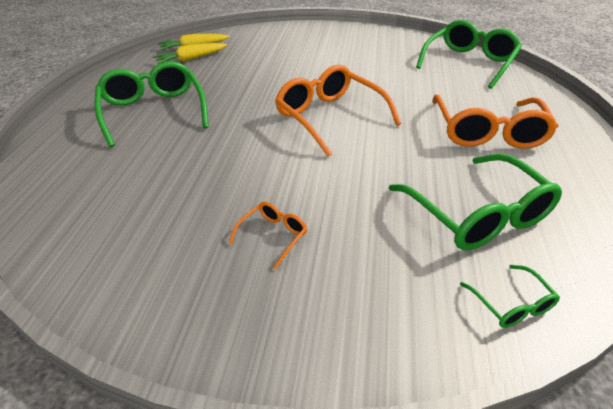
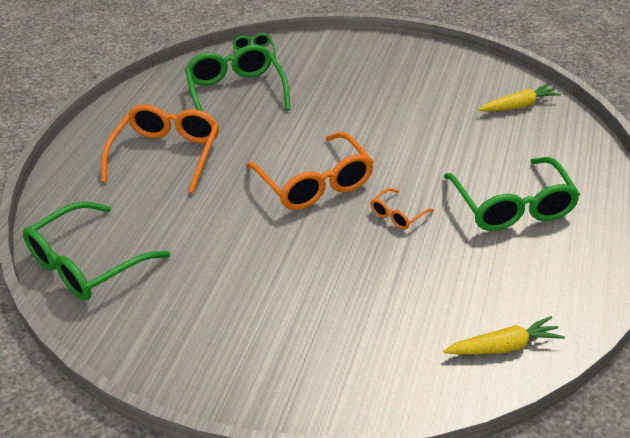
camera: 170 degrees left, 0 degrees up
yellow carrot [153,43,227,64] -> yellow carrot moved to [478,84,561,111]
orange glasses [228,202,308,270] -> orange glasses moved to [370,188,434,229]

